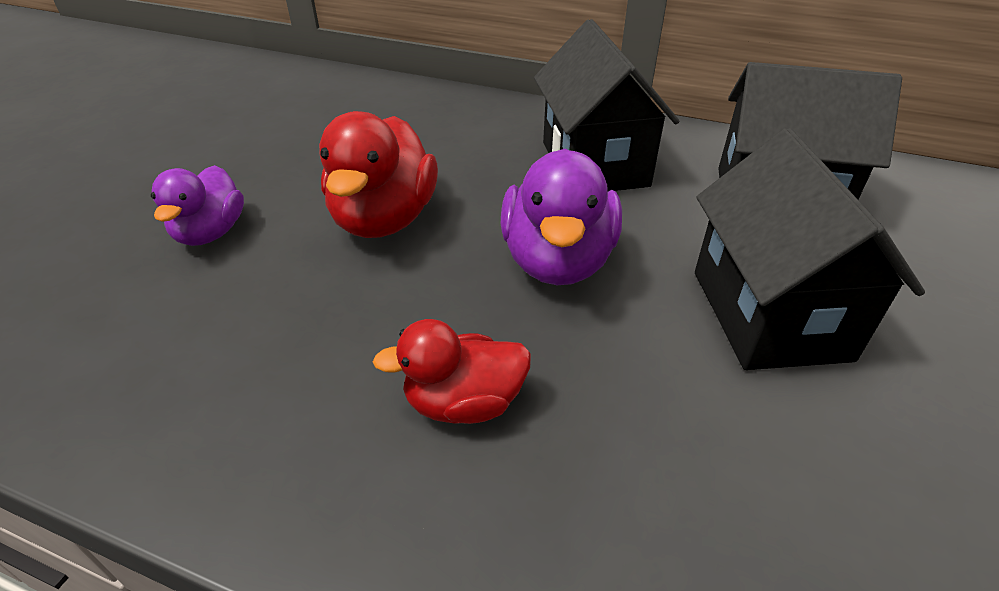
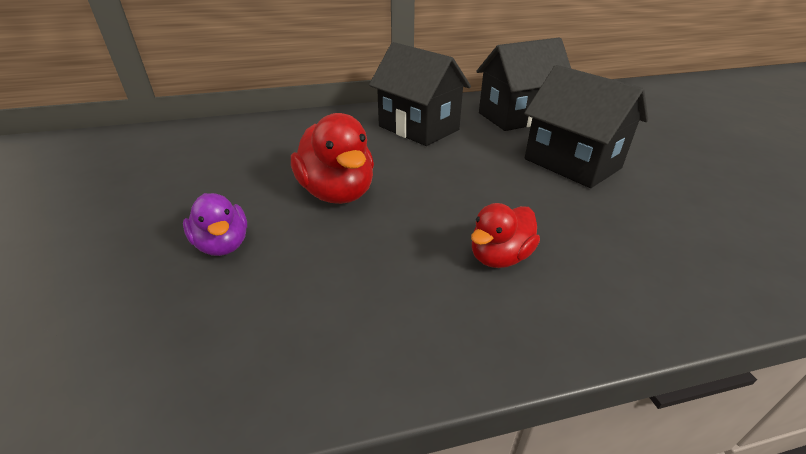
camera: 35 degrees left, 5 degrees down
purple duck [501,149,622,285] -> none

